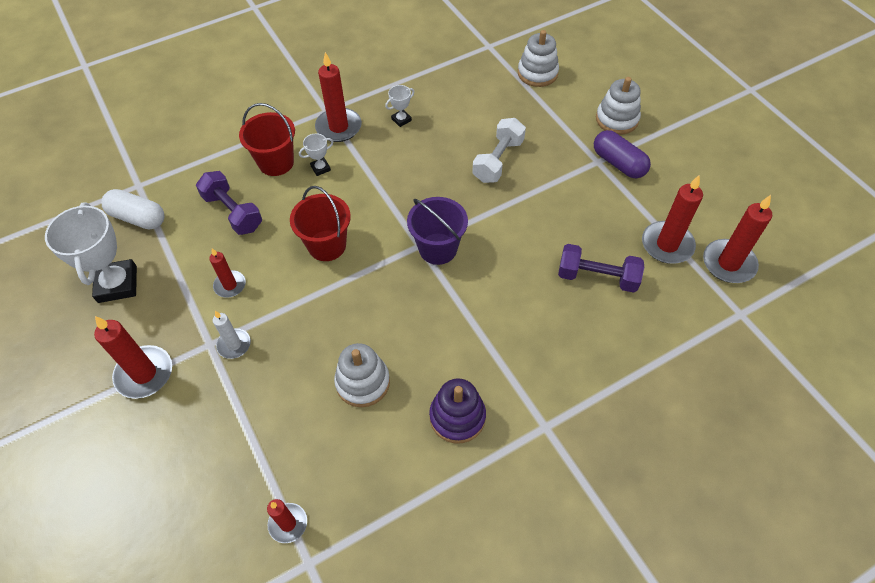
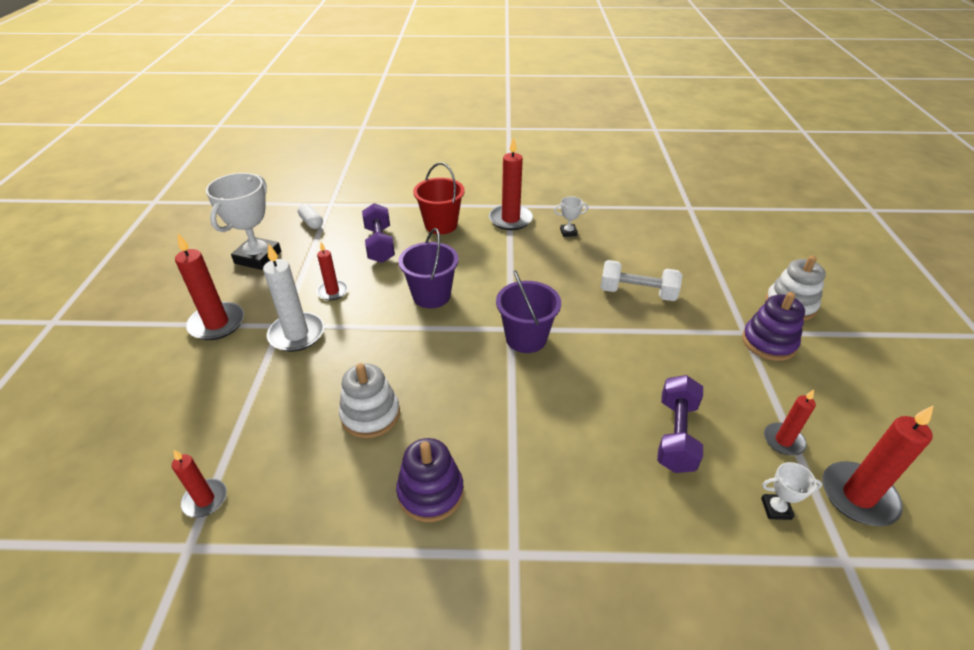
camera: 30 degrees right, 15 degrees down
white capsule [101,189,165,230] -> white capsule [298,203,323,229], size x0.65
white candle [213,311,251,359] -> white candle [263,244,324,352], size x1.67
red bucket [290,186,351,261] -> purple bucket [398,228,459,308]
white trophy [299,133,333,176] -> white trophy moved to [761,462,822,520]
white dumbbell [472,118,526,183] -> white dumbbell turned 45 degrees clockwise [600,260,682,301]
white stacking toy [518,30,559,87] -> none
purple dumbbell [558,244,644,293] -> purple dumbbell turned 60 degrees clockwise [657,375,703,473]
purple capsule [594,130,651,178] -> purple stacking toy [742,292,805,361]
red candle [642,175,703,264] -> red candle [764,389,816,455], size x0.60

